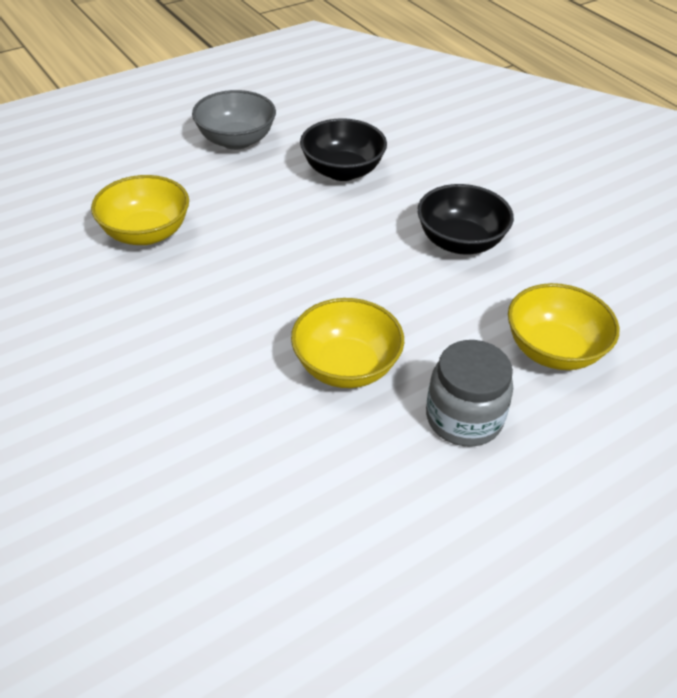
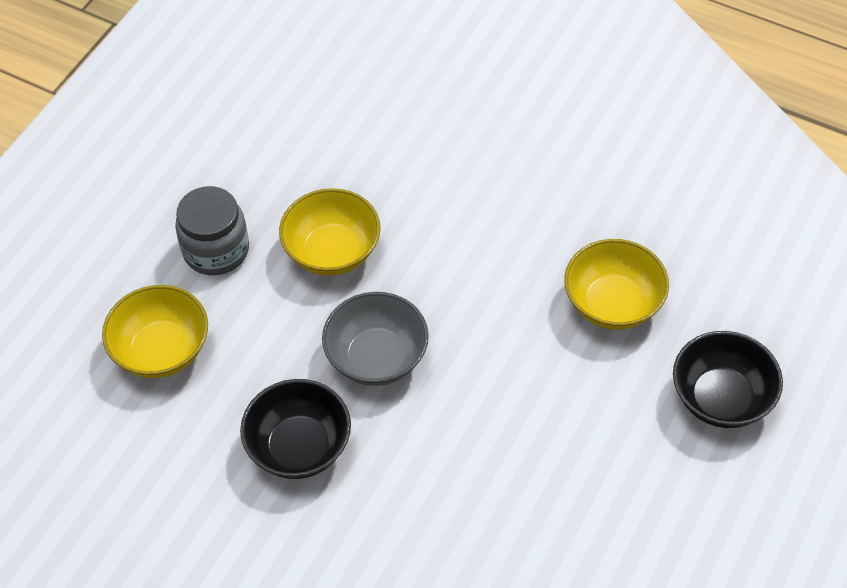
camera: 155 degrees right, 10 degrees up
grey bowl [192,90,276,150] -> grey bowl moved to [322,292,429,386]
black bowl [300,118,387,181] -> black bowl moved to [673,331,783,428]

